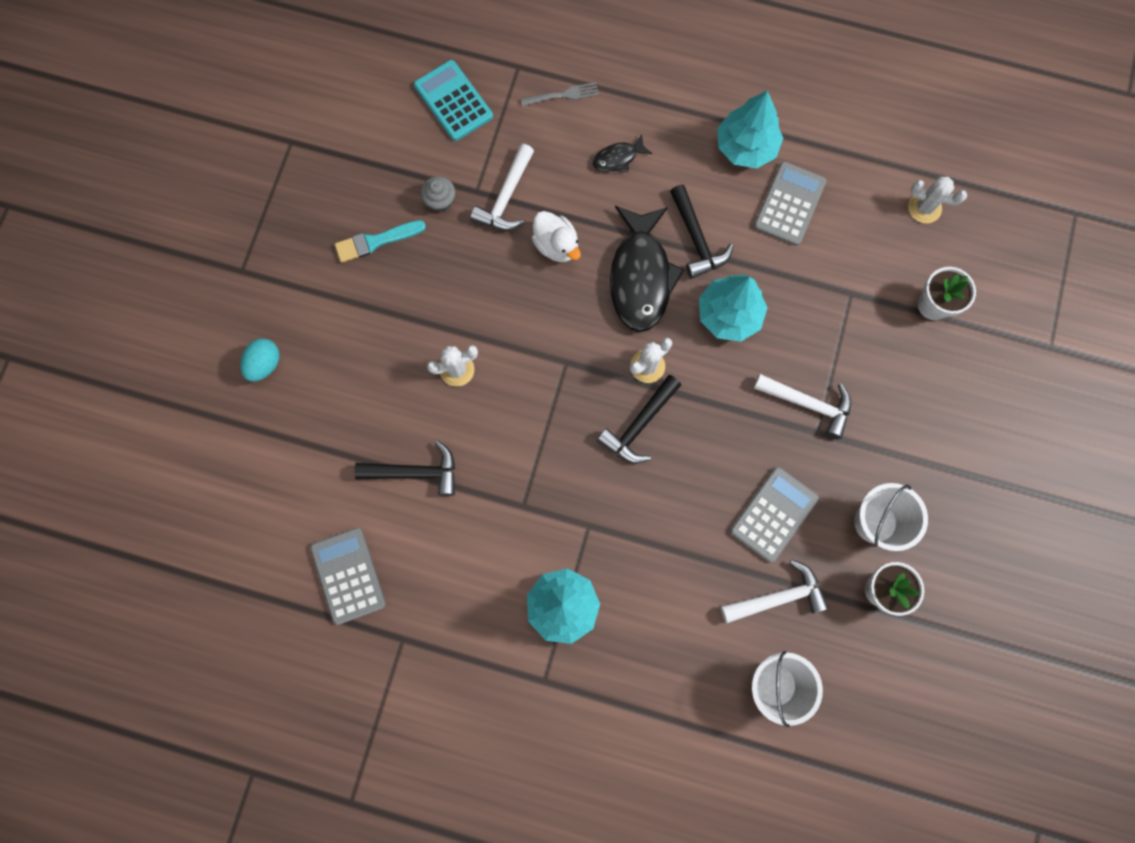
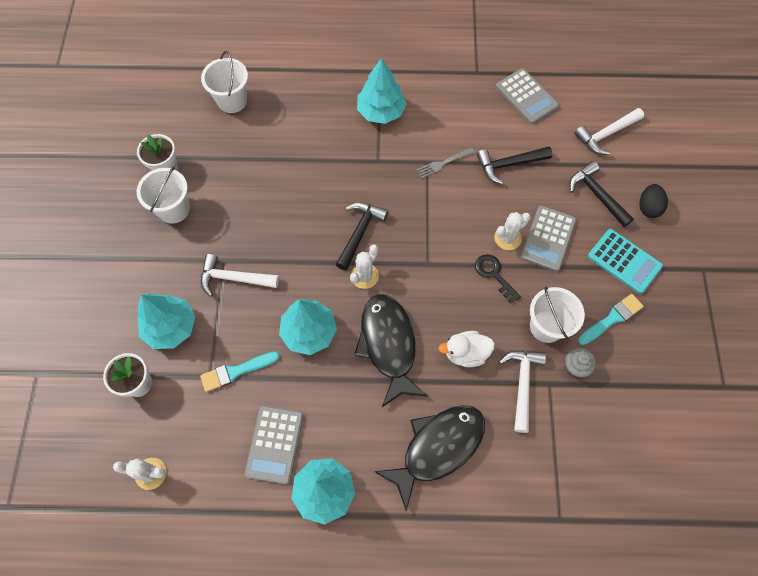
camera: 165 degrees right, 10 degrees down
turquoise egg [240,338,279,382] -> black egg [639,184,668,218]
turquoise calculator [414,60,493,141] -> turquoise calculator moved to [588,229,663,294]
grey fork [521,82,599,106] -> grey fork moved to [417,147,475,178]
white duck [532,211,581,262] -> white duck turned 45 degrees counterclockwise [438,331,495,367]
black fish [593,134,652,172] -> black fish [374,405,485,511], size x2.17
black hammer [670,185,734,279] -> black hammer moved to [569,161,634,227]
white hammer [721,560,829,624] -> white hammer moved to [574,108,644,155]
grey calculator [730,467,819,563] -> grey calculator moved to [520,206,576,272]
none -> turquoise tree [137,293,195,349]
none -> turquoise brush [200,351,280,392]
none -> black key [475,254,521,304]
none -> white bucket [530,287,585,343]

